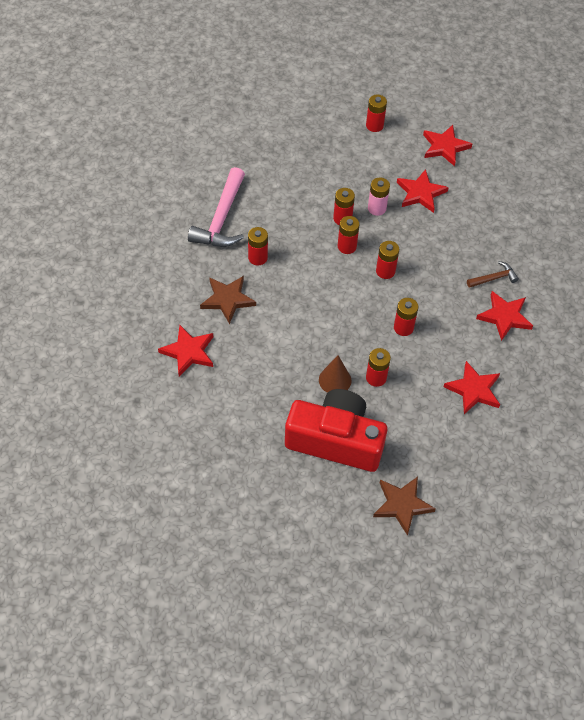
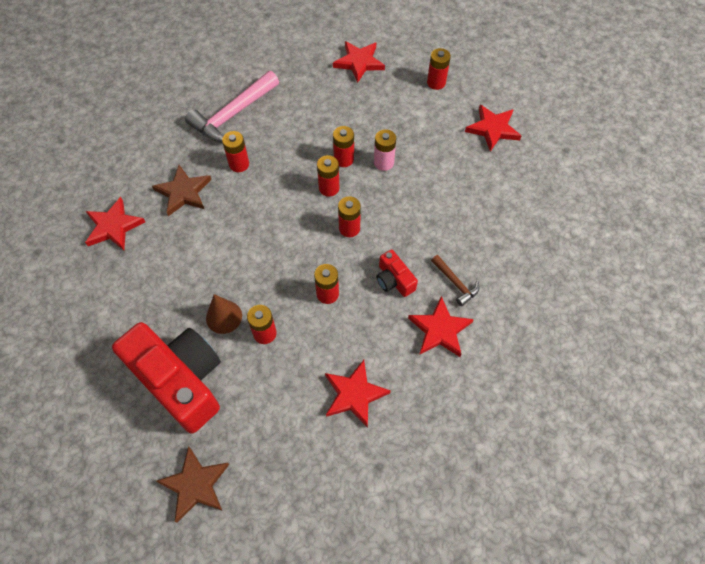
camera: 30 degrees right, 5 degrees up
red star [397,169,449,213] -> red star moved to [333,41,385,83]
brown hammer [467,261,519,288] -> brown hammer turned 45 degrees clockwise [431,255,480,306]
none -> red camera [376,249,418,297]

